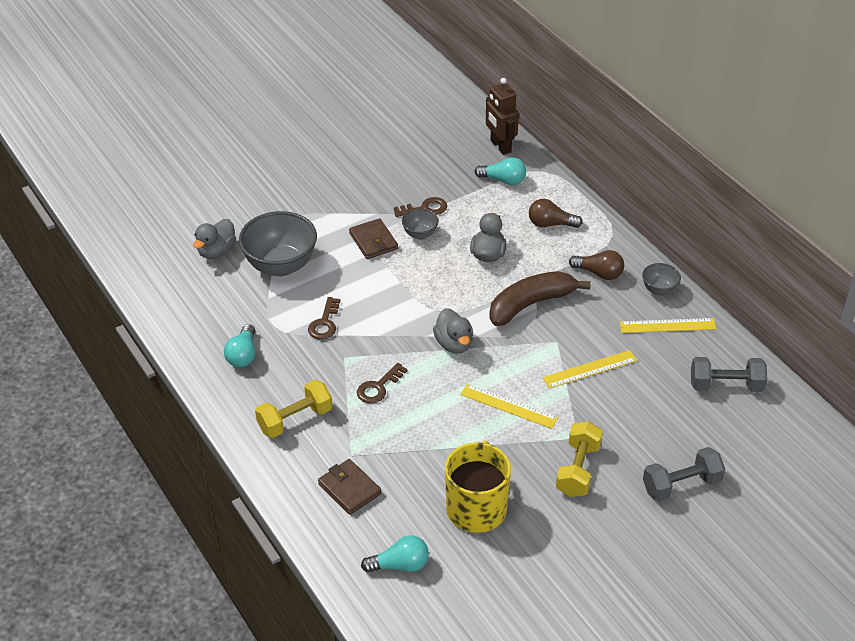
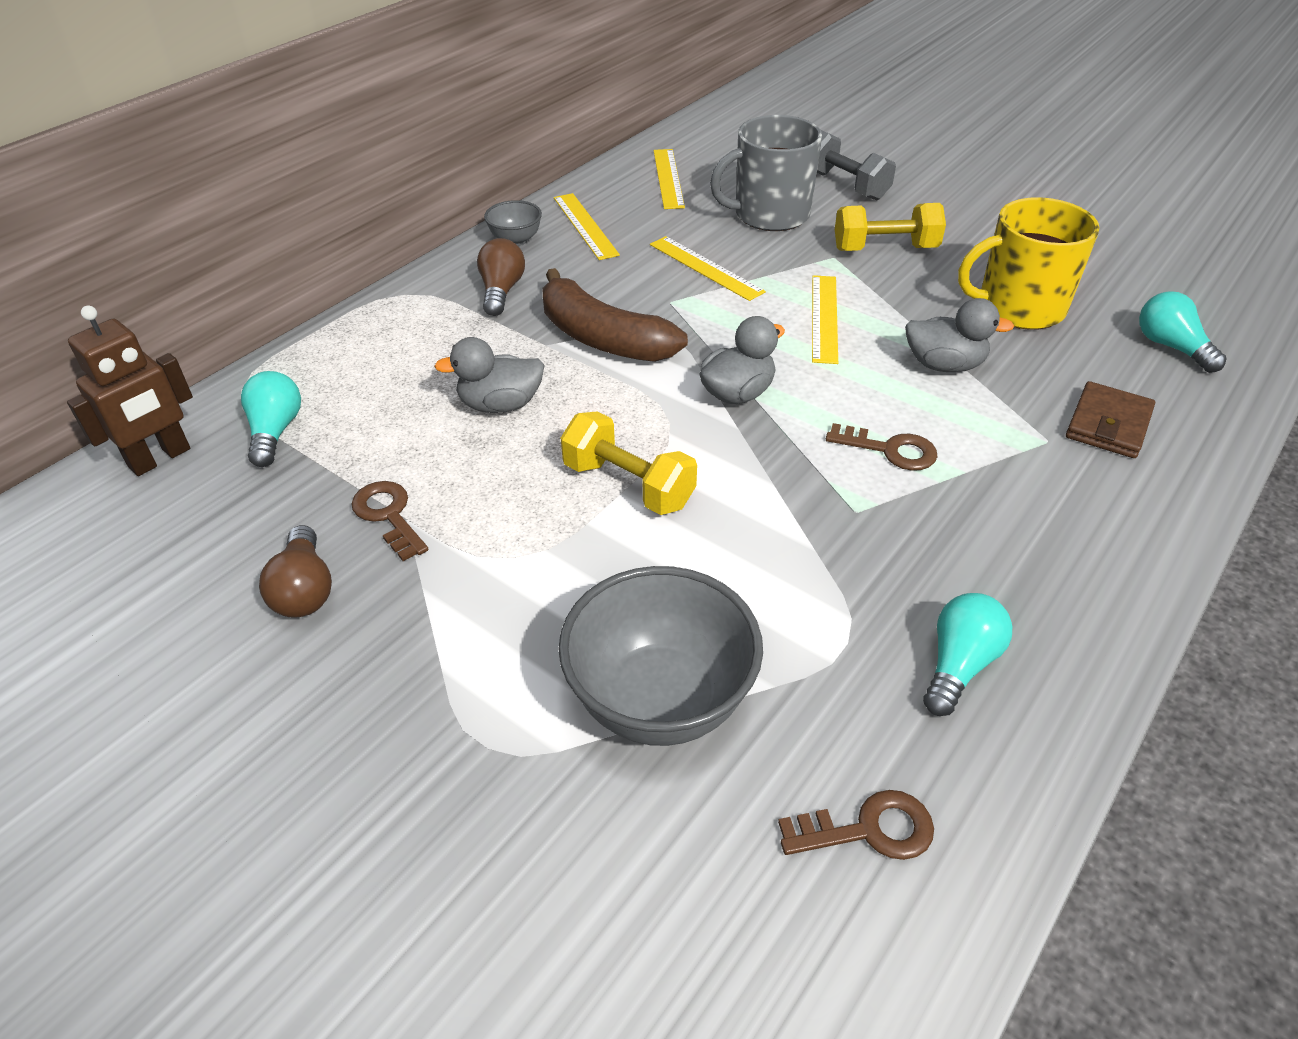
camera: 110 degrees left, 0 degrees up
grey duck [193,219,236,259] -> grey duck moved to [905,298,1014,372]
turquoise light bulb [224,324,256,367] -> turquoise light bulb turned 45 degrees counterclockwise [923,593,1012,716]
yellow dumbbell [255,380,332,438] -> yellow dumbbell moved to [561,411,697,515]
brown key [308,297,341,340] -> brown key moved to [778,790,934,860]
brown wallet [349,218,398,259] -> none
grey bowl [402,209,439,239] -> none
brown light bulb [529,199,583,228] -> brown light bulb moved to [259,525,332,618]
grey dumbbell [691,357,767,392] -> yellow ruler [653,149,685,209]
none -> grey mug [710,115,822,231]

